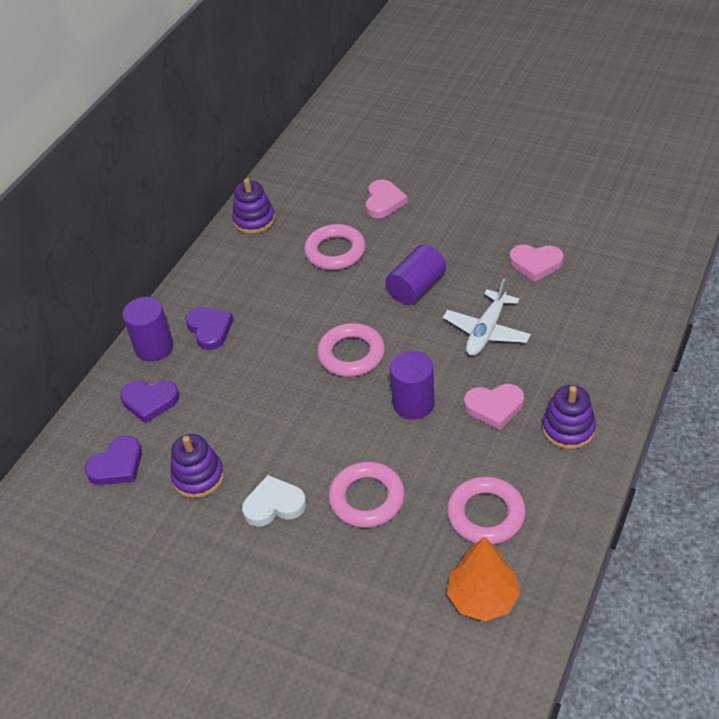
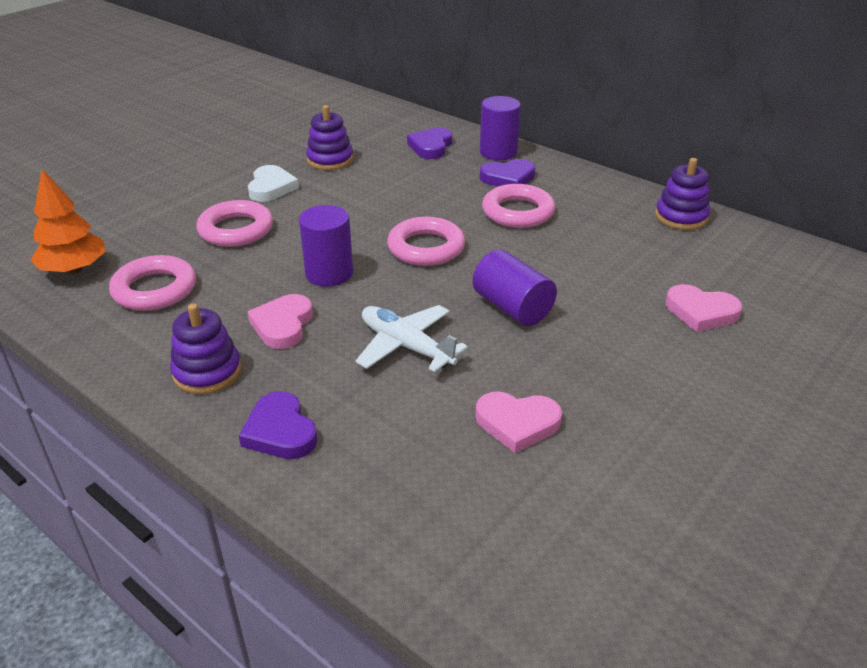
camera: 100 degrees right, 10 degrees down
purple heart [85,436,142,485] -> purple heart moved to [239,391,318,459]
pink ring [304,224,366,270] -> pink ring moved to [482,184,555,228]
pink heart [509,245,564,282] -> pink heart turned 105 degrees counterclockwise [476,391,562,453]

